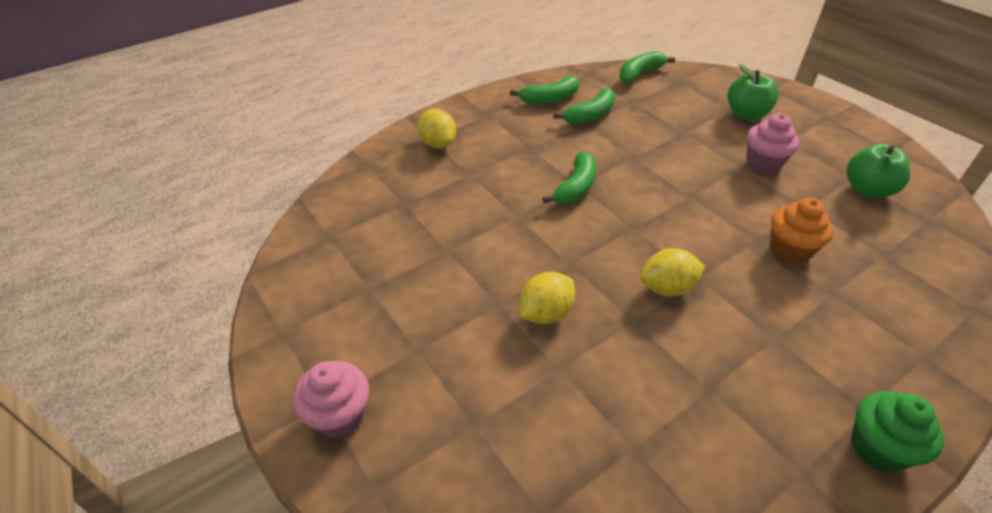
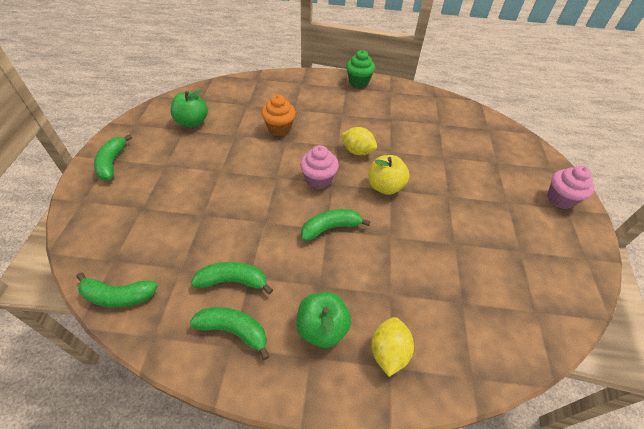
camera: 140 degrees left, 5 degrees up
yellow lemon [520,272,575,324] -> none
green apple [727,64,779,121] -> green apple moved to [296,292,352,348]
pink cupcake [746,114,799,174] -> pink cupcake moved to [300,145,339,189]
none -> green banana [94,135,132,180]
none -> yellow apple [368,155,410,195]

